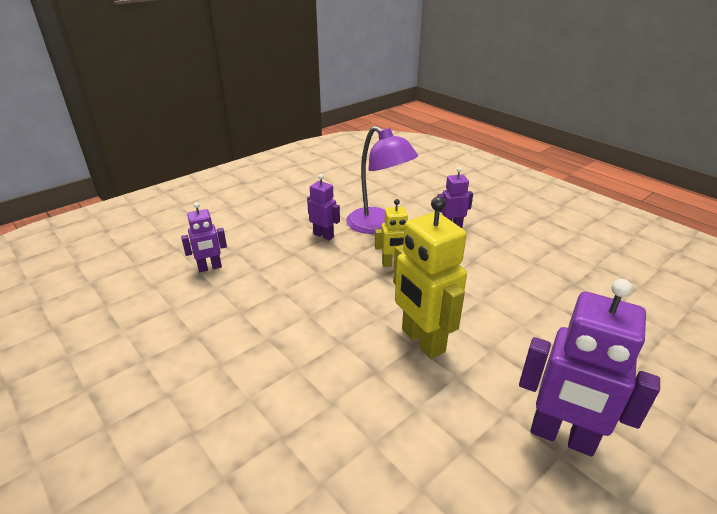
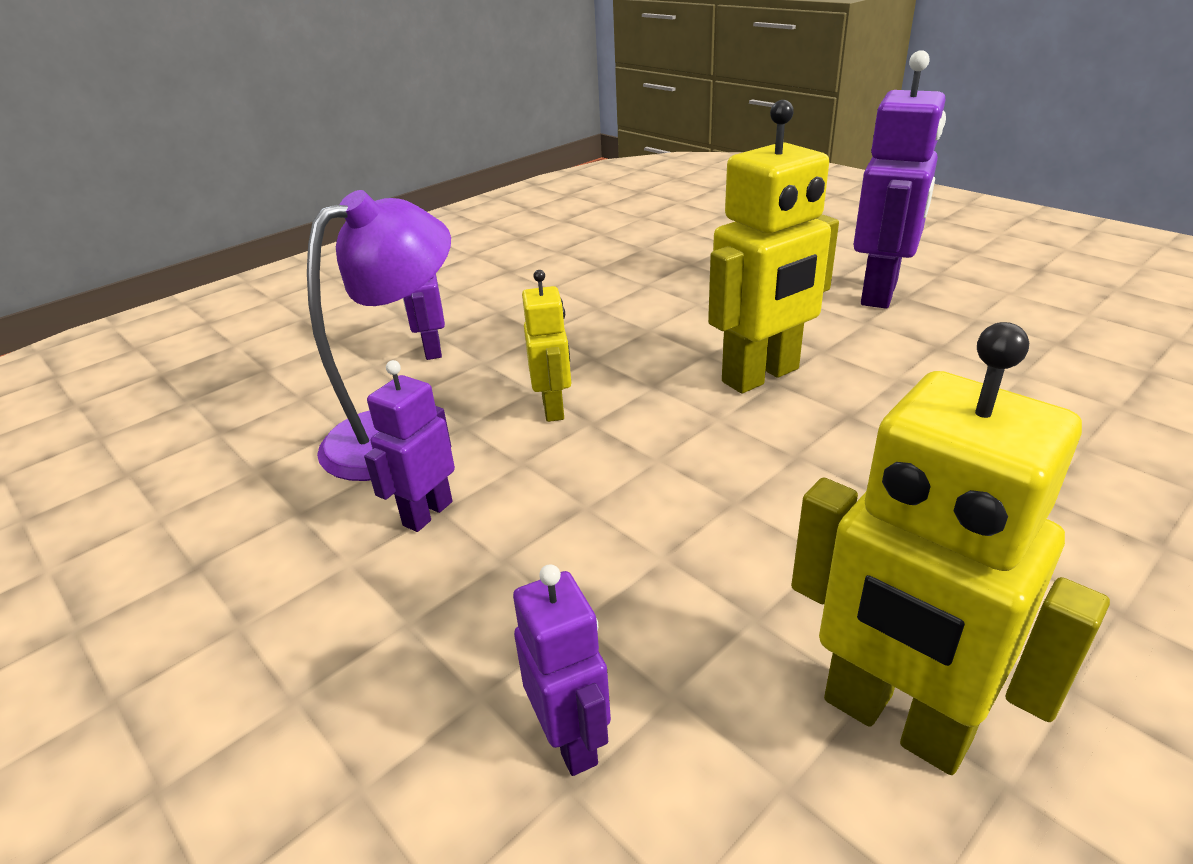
camera: 90 degrees left, 0 degrees up
none -> yellow robot [791,322,1110,775]

